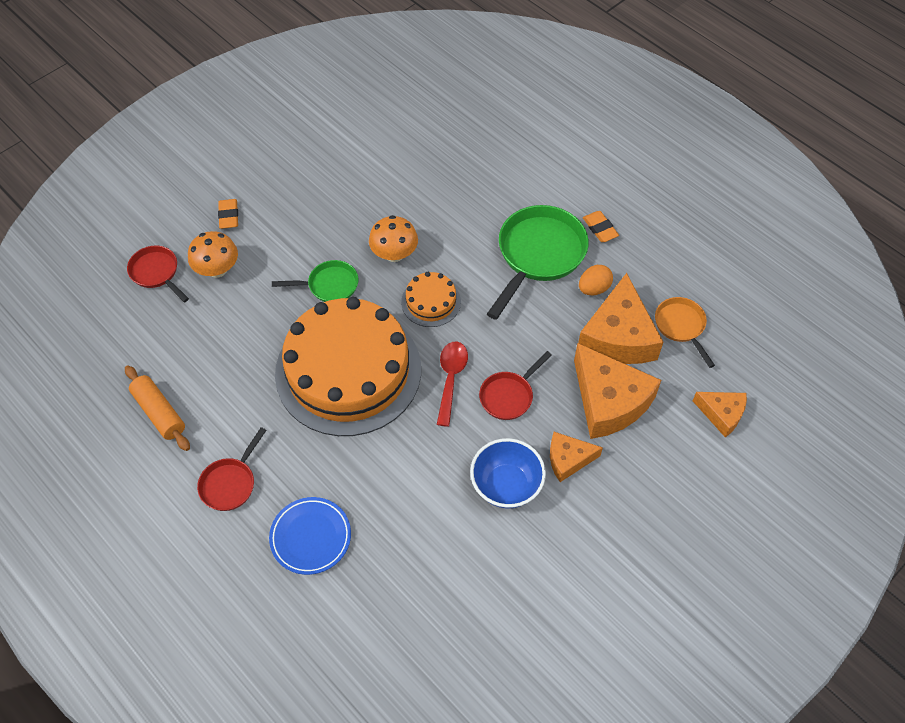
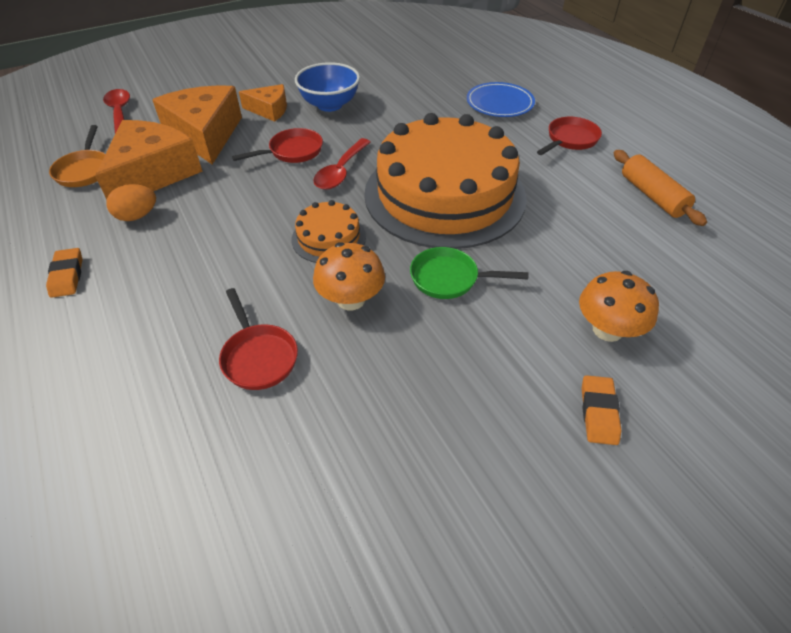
camera: 165 degrees left, 10 degrees down
red pan [127,246,189,303] -> red pan moved to [219,288,298,390]
green pan [487,205,589,320] -> none
orange cheese [693,392,747,438] -> red spoon [103,89,130,134]

